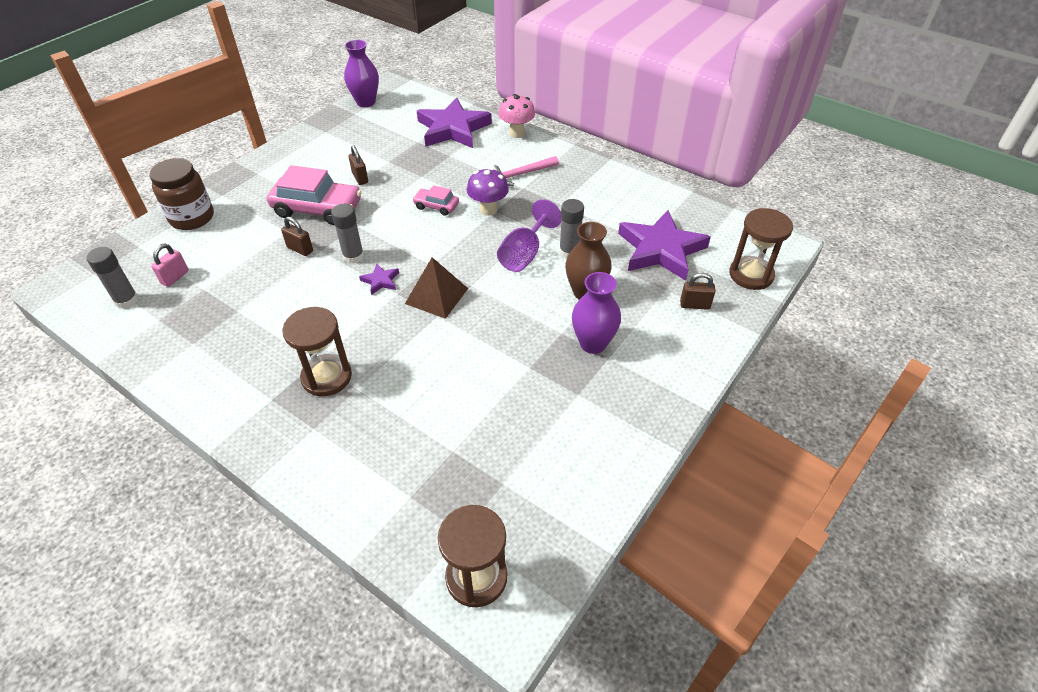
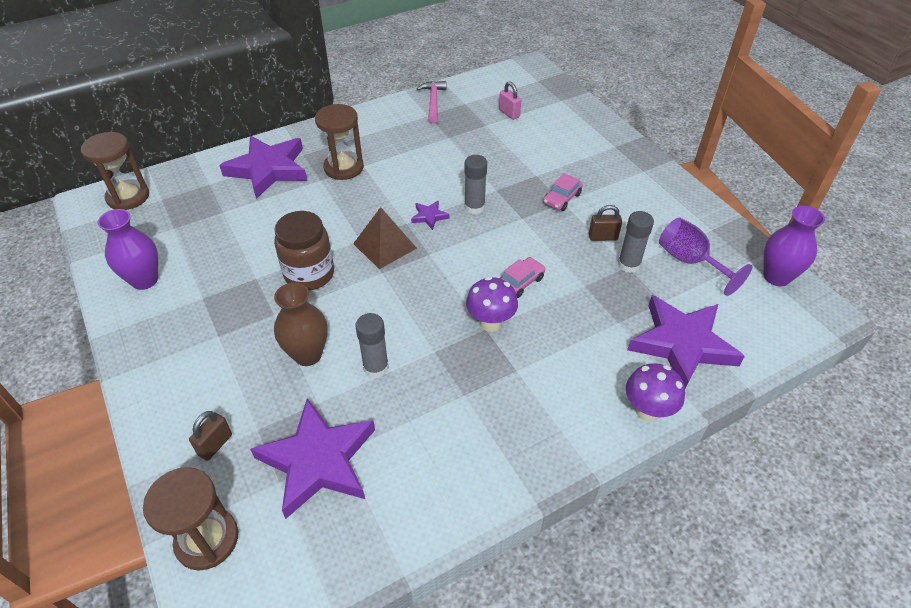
camera: 115 degrees right, 0 degrees up
grey glue stick [86,247,139,309] -> grey glue stick moved to [618,211,654,273]
brown jar [149,158,214,230] -> brown jar moved to [274,211,334,290]
pink car [267,165,362,225] -> pink car [543,173,583,211], size x0.51
brown padlock [281,217,313,256] -> none
pink hammer [491,156,559,186] -> pink hammer moved to [417,81,446,124]
purple goblet [497,199,561,272] -> purple goblet moved to [659,218,752,296]
pink mushroom [498,94,535,138] -> purple mushroom [626,363,685,422]
purple vase [572,272,621,354] -> purple vase moved to [98,209,158,290]
none -> purple star [219,136,307,199]

